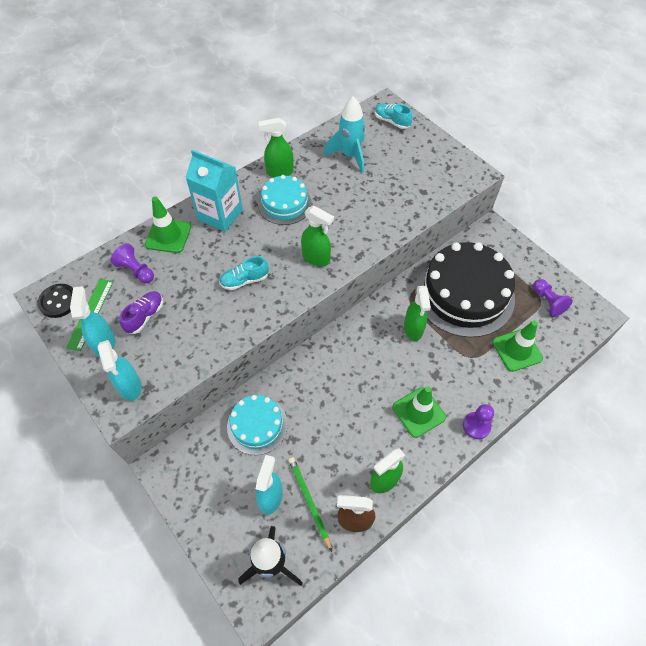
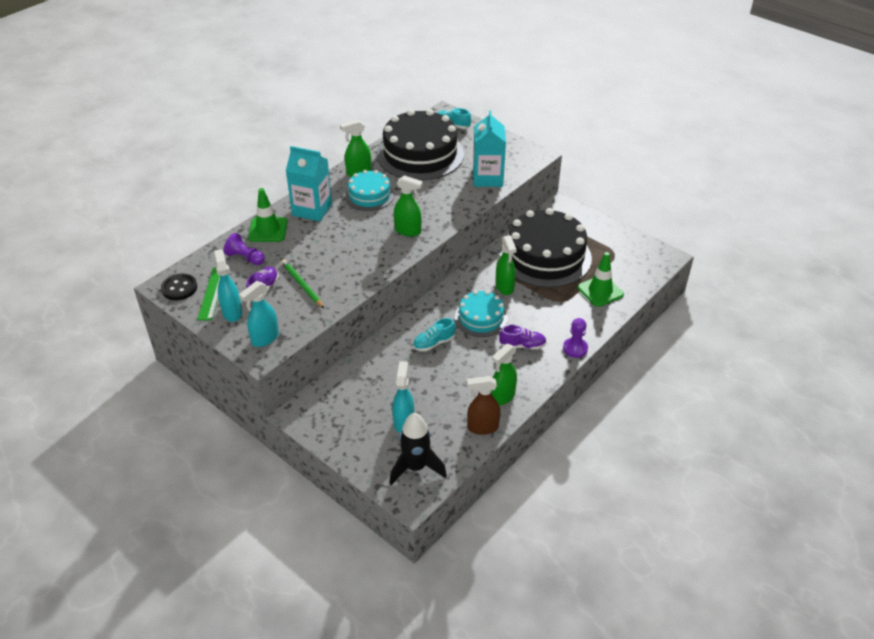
camera: 10 degrees left, 15 degrees down
turquoise spray bottle [98,340,142,401] -> turquoise spray bottle turned 75 degrees clockwise [239,281,279,347]
turquoise shoe [219,256,269,290] -> turquoise shoe moved to [413,318,456,352]
turquoise cake [227,395,288,455] -> turquoise cake moved to [455,291,508,337]
green pencil [288,457,332,552] -> green pencil moved to [281,259,324,308]
turquoise rocket [324,96,365,173] -> black cake [377,109,464,180]
green traffic cone [392,386,446,438] -> purple shoe [499,325,547,350]
purple pawn [533,279,573,317] -> none
none -> turquoise carton [473,110,506,187]

